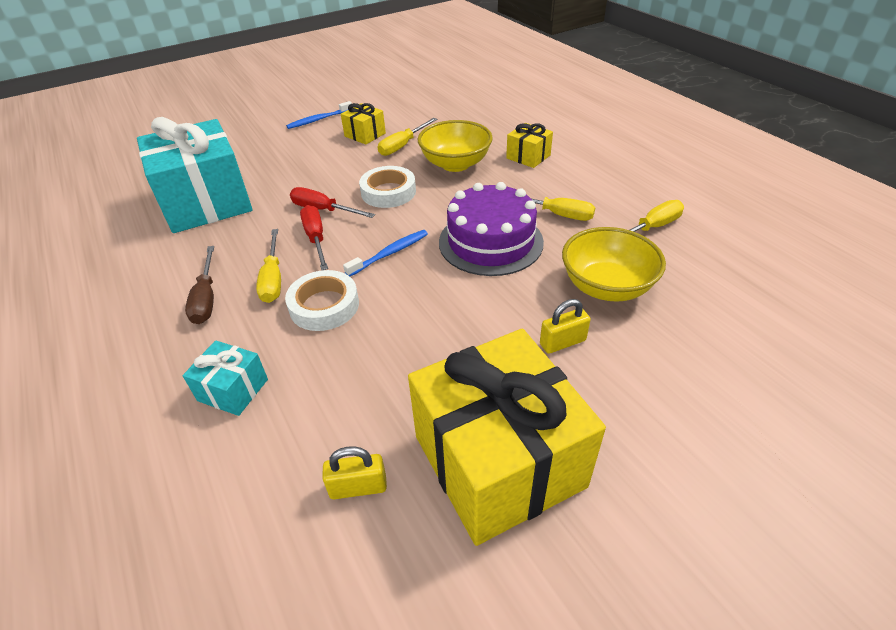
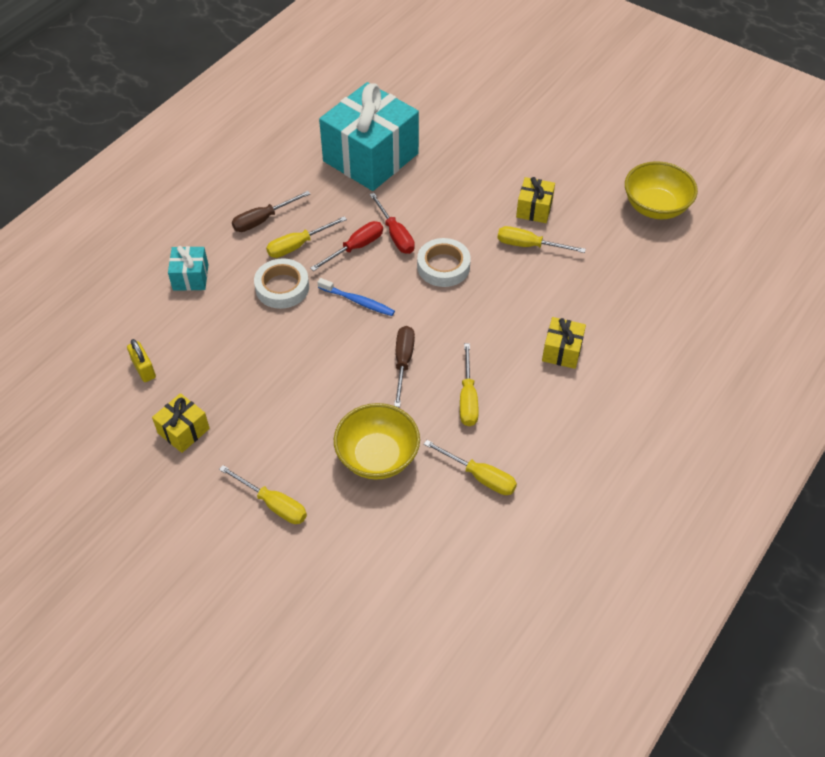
camera: 65 degrees right, 10 degrees up
blue toothbrush [286,101,352,129] -> none
red screwdriver [290,187,375,218] -> red screwdriver turned 150 degrees clockwise [370,193,415,254]
yellow gift [408,329,606,546] -> yellow gift [152,393,210,453], size x0.44
yellow bowl [418,120,493,172] -> yellow bowl moved to [625,161,698,219]
purple cake [439,182,544,276] -> brown screwdriver [394,326,415,407]
yellow padlock [540,299,591,354] -> none
none -> yellow screwdriver [219,465,307,524]

